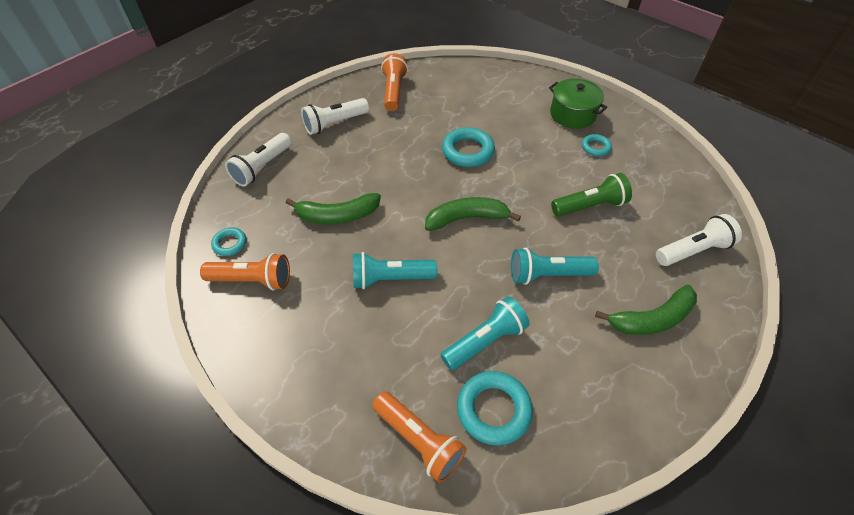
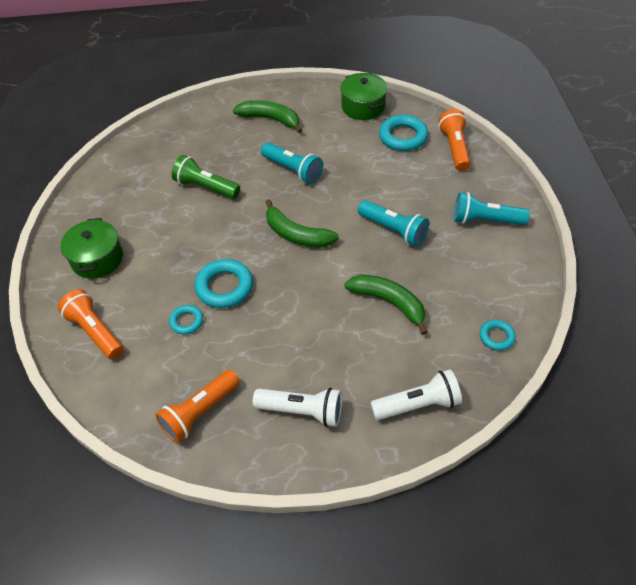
camera: 135 degrees left, 0 degrees up
orange flashlight [200,253,290,290] -> orange flashlight moved to [58,289,123,359]
turquoise flashlight [441,296,529,370] -> turquoise flashlight moved to [454,192,530,225]
turquoise ring [582,134,612,156] -> turquoise ring moved to [169,305,203,334]
white flashlight [656,214,742,266] -> none
none -> green pot [340,73,387,120]

